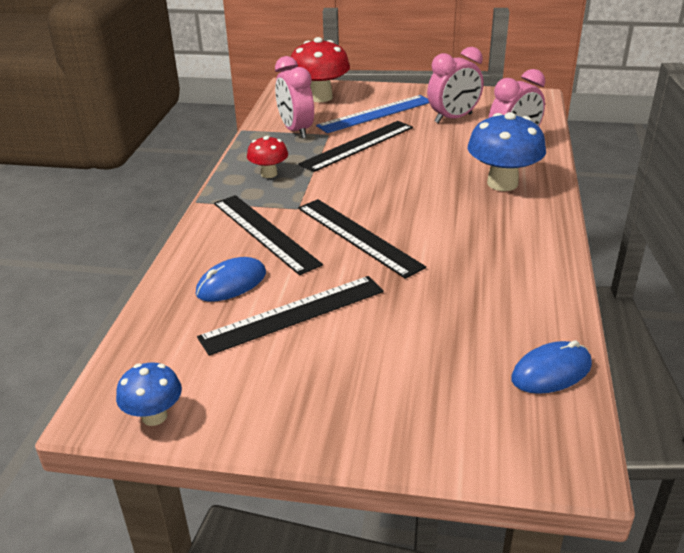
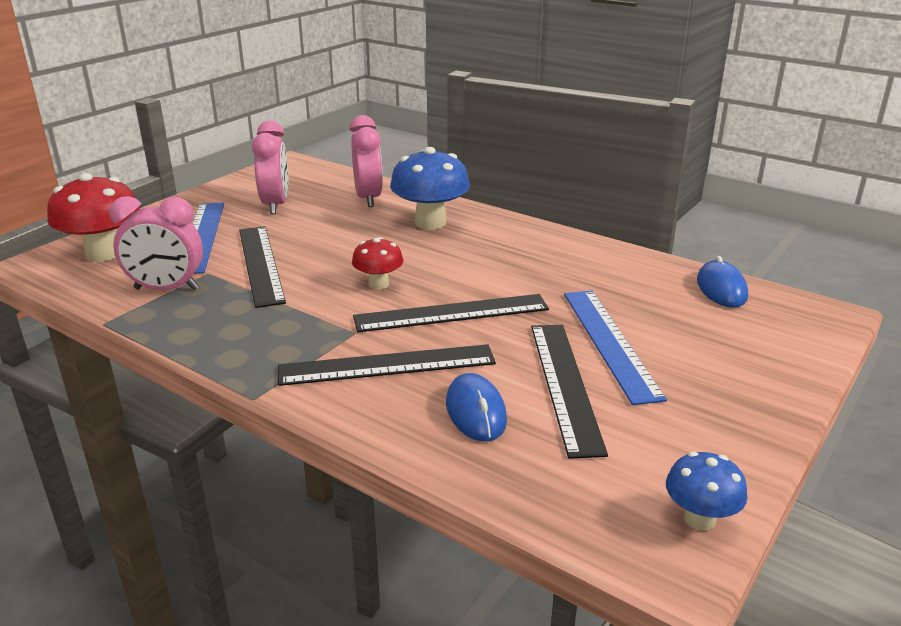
camera: 65 degrees left, 5 degrees down
red mushroom [247,136,288,178] -> red mushroom moved to [352,237,403,290]
none -> blue ruler [564,291,667,405]

